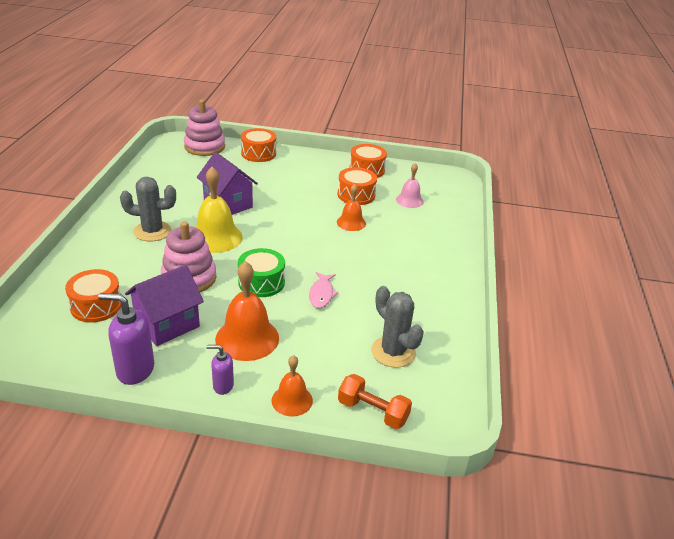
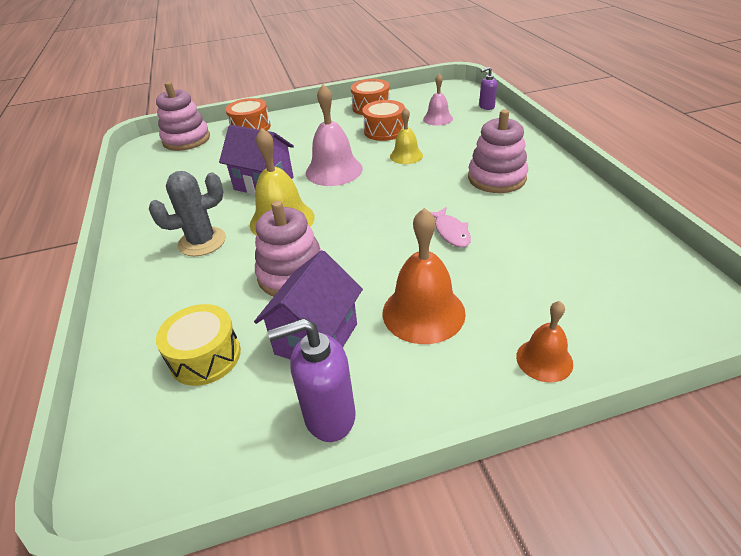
camera: 20 degrees left, 5 degrees up
orange drum [65,269,121,322] -> yellow drum [156,304,241,386]
purple soap dispenser [207,345,234,395] -> purple soap dispenser moved to [479,67,497,110]
green drum [238,248,285,297] -> none
orange bell [337,184,366,231] -> yellow bell [390,107,423,164]
orange dumbbell [338,374,412,429] -> none
grey cactus [371,286,424,368] -> none
none -> pink bell [306,84,363,186]
none -> pink stacking toy [468,109,528,193]

